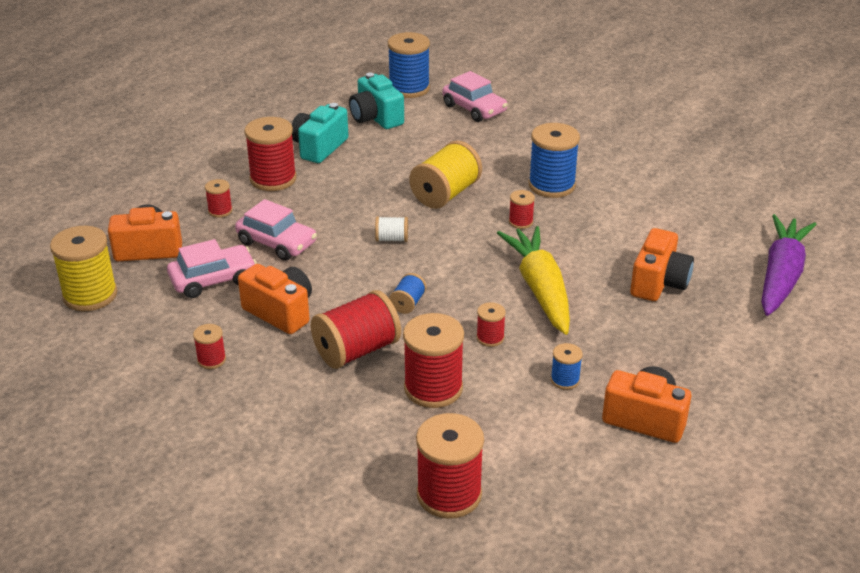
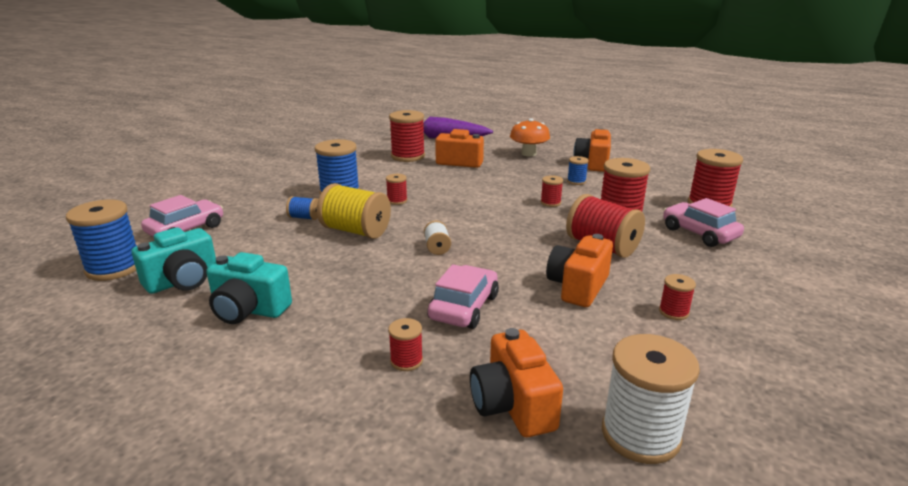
camera: 100 degrees left, 10 degrees down
yellow spool [50,226,117,311] -> white spool [602,334,700,464]
pink car [167,239,257,298] -> pink car moved to [663,198,744,247]
red spool [244,117,297,191] -> red spool moved to [389,110,425,162]
blue spool [389,273,426,314] -> blue spool moved to [286,196,318,220]
yellow carrot [497,226,570,335] -> none
none -> orange mushroom [510,118,550,156]

